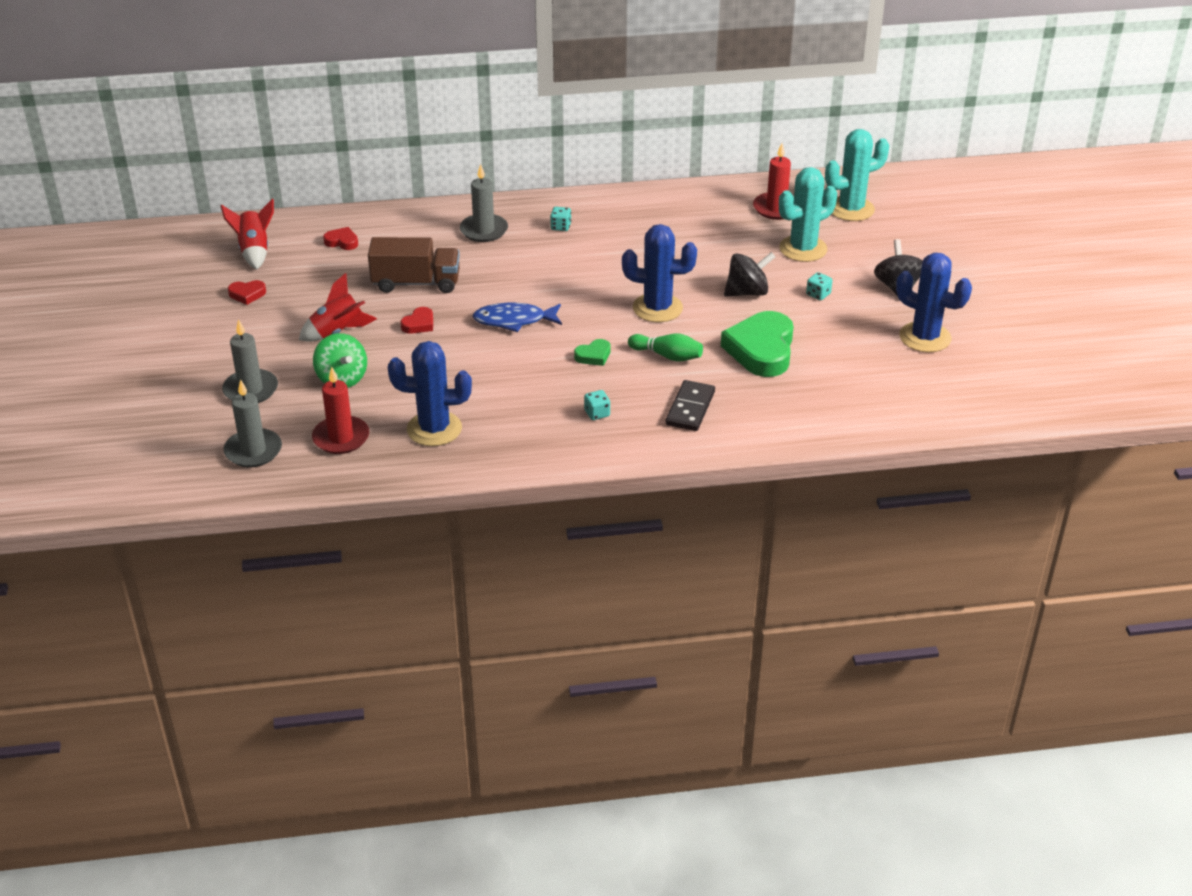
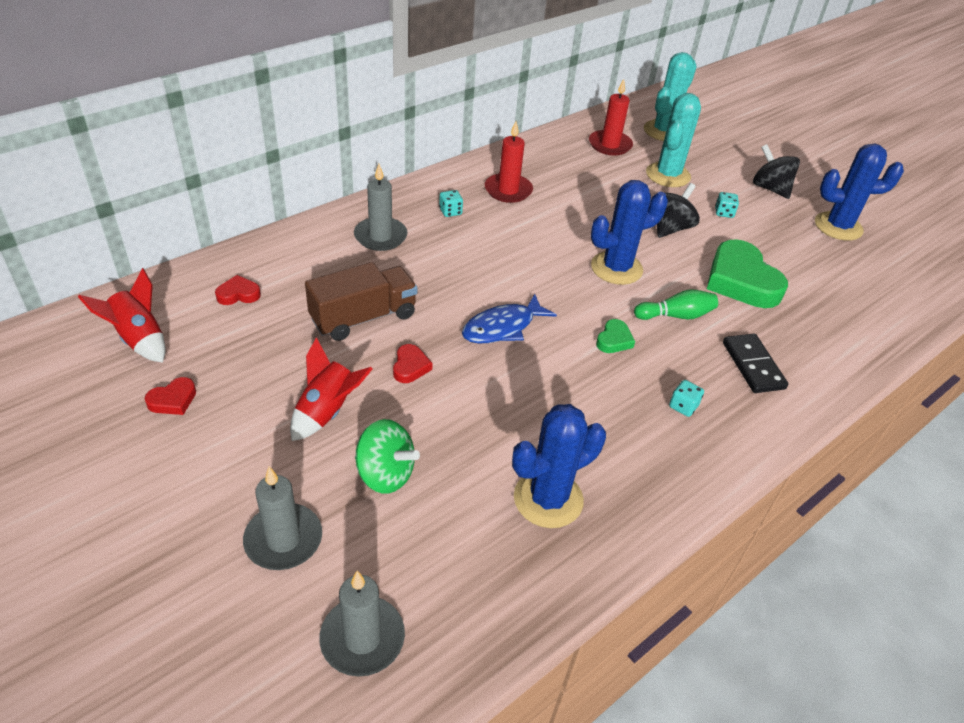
camera: 35 degrees left, 5 degrees up
red candle [312,367,369,454] -> red candle moved to [485,121,533,203]

